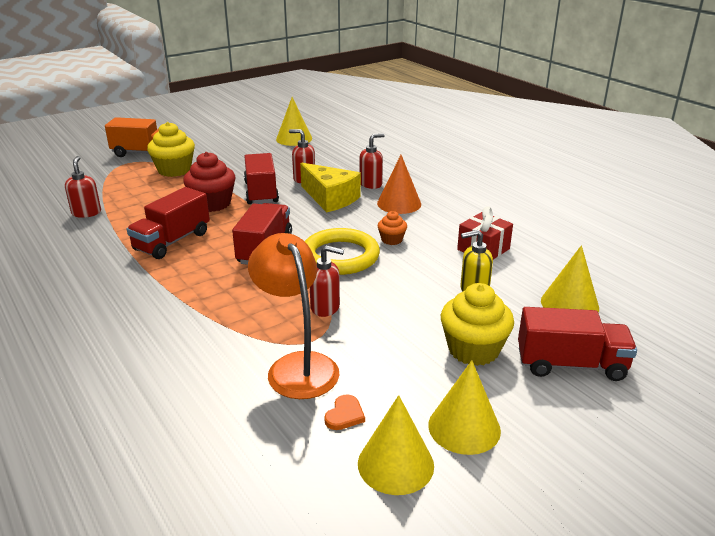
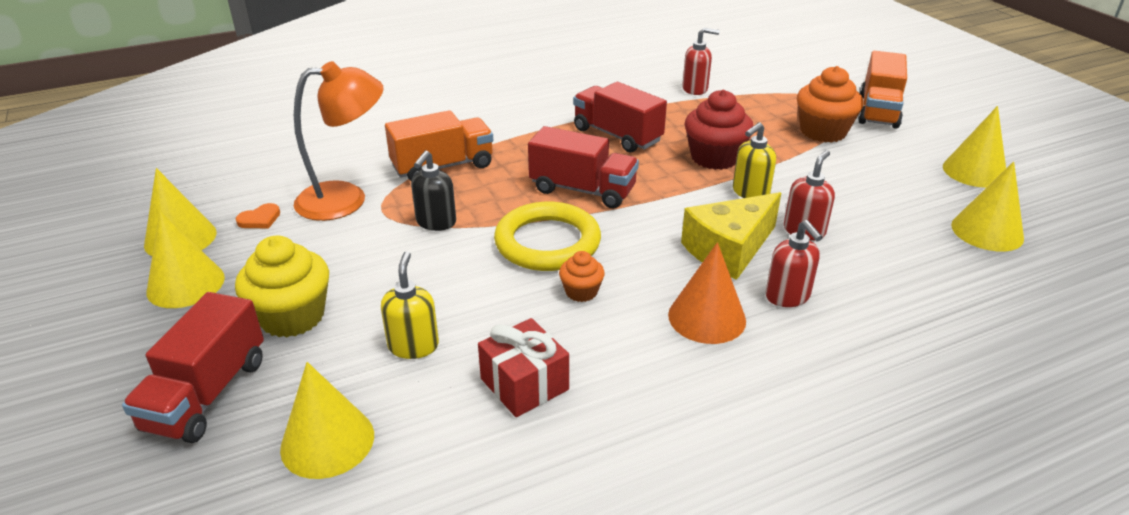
camera: 100 degrees right, 5 degrees up
yellow cupcake [147,122,195,177] -> orange cupcake [797,66,864,143]
red truck [244,153,279,204] -> yellow soap dispenser [733,122,776,198]
red soap dispenser [310,245,344,317] -> black soap dispenser [411,150,456,231]
orange heart [324,394,365,430] -> orange heart turned 75 degrees counterclockwise [236,203,280,228]
none -> orange truck [385,110,493,181]
none -> yellow cone [943,106,1006,188]

